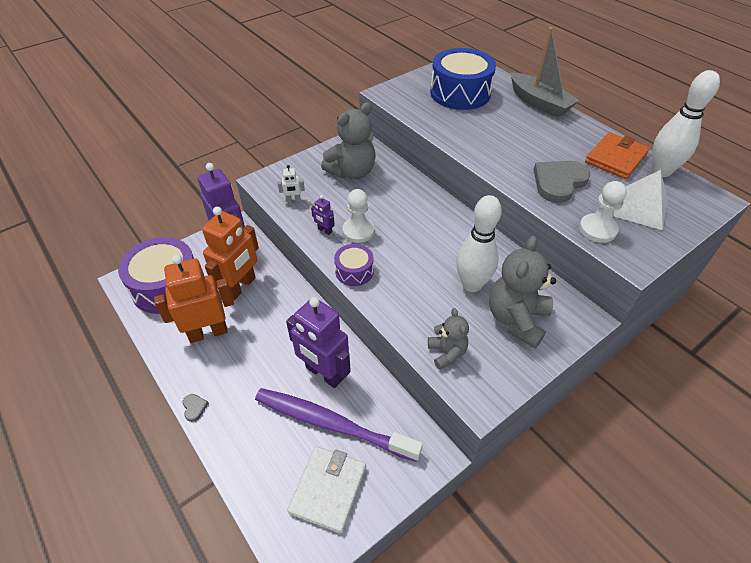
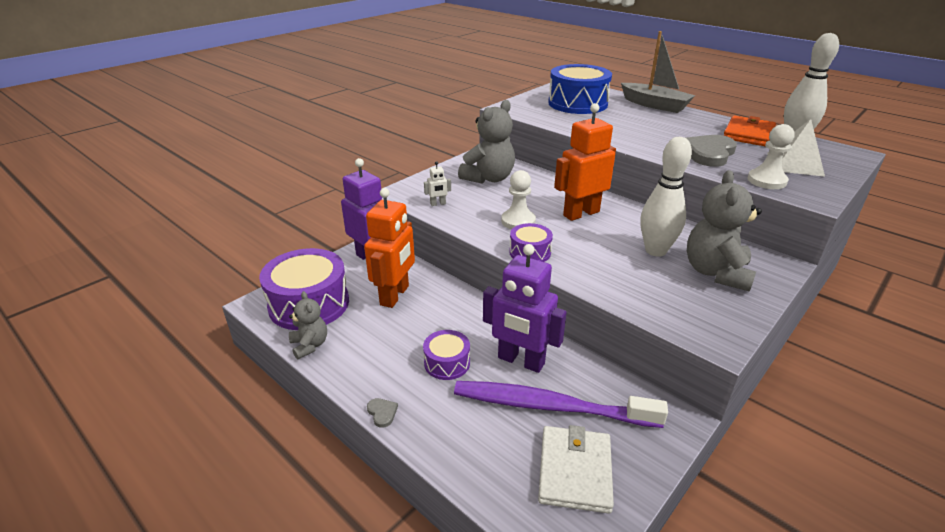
camera: 10 degrees left, 15 degrees down
orange robot [154,255,234,343] -> orange robot moved to [554,103,616,221]
purple robot [311,195,335,235] -> none
grey teddy bear [428,308,469,370] -> grey teddy bear moved to [289,291,327,359]
none -> purple drum [423,330,470,380]

